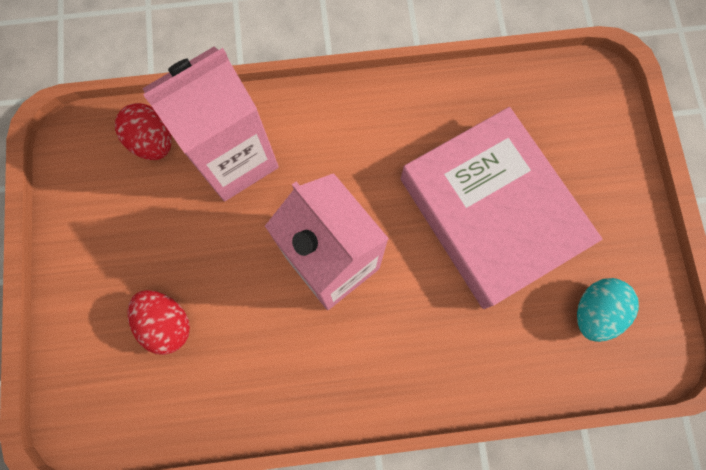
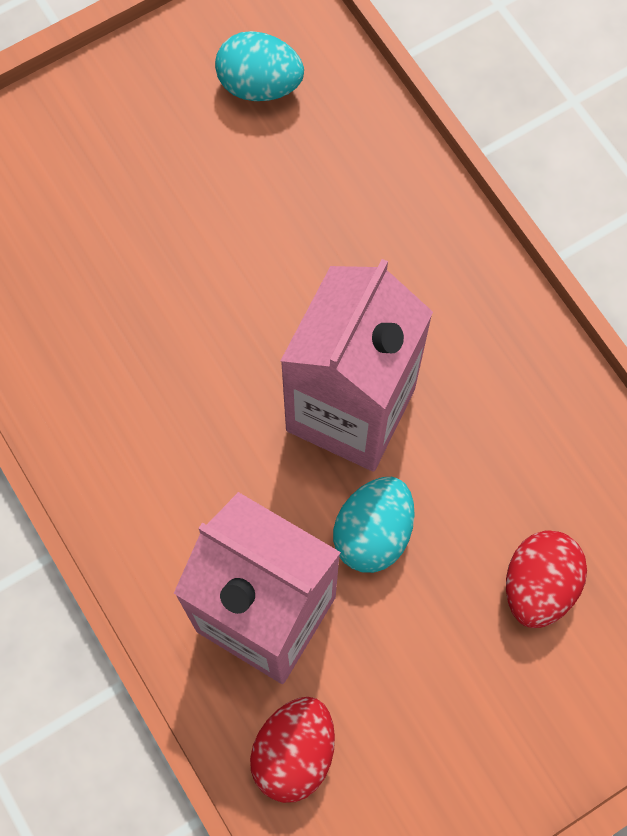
camera: 115 degrees left, 5 degrees down
pink book [401,107,602,309] -> none
none -> turquoise egg [333,477,415,573]

